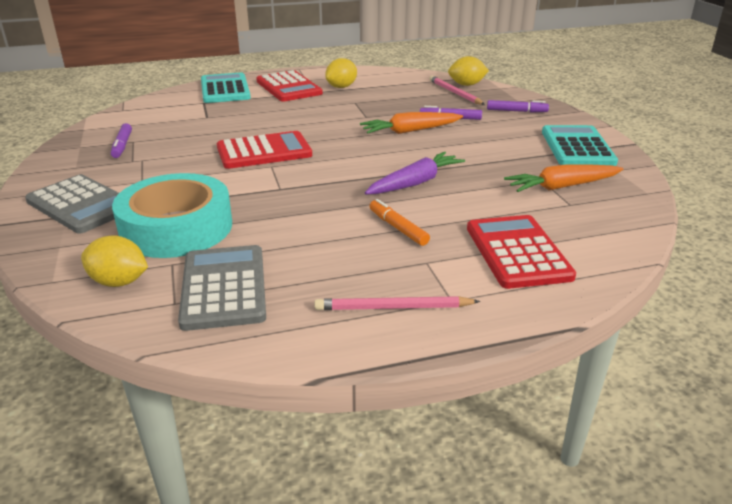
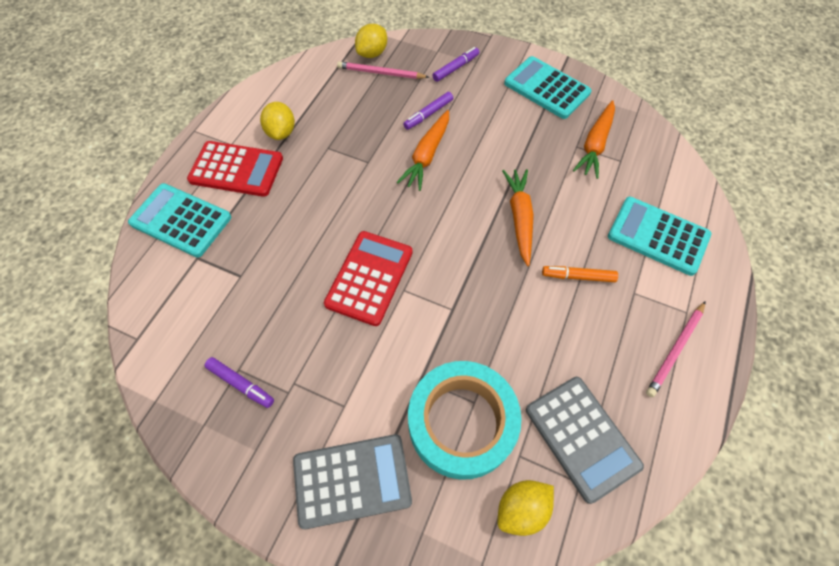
camera: 50 degrees left, 30 degrees up
grey calculator [178,245,266,331] -> grey calculator turned 150 degrees counterclockwise [526,377,644,504]
purple carrot [365,152,465,194] -> orange carrot [502,169,534,266]
red calculator [467,215,576,289] -> turquoise calculator [608,197,712,276]

